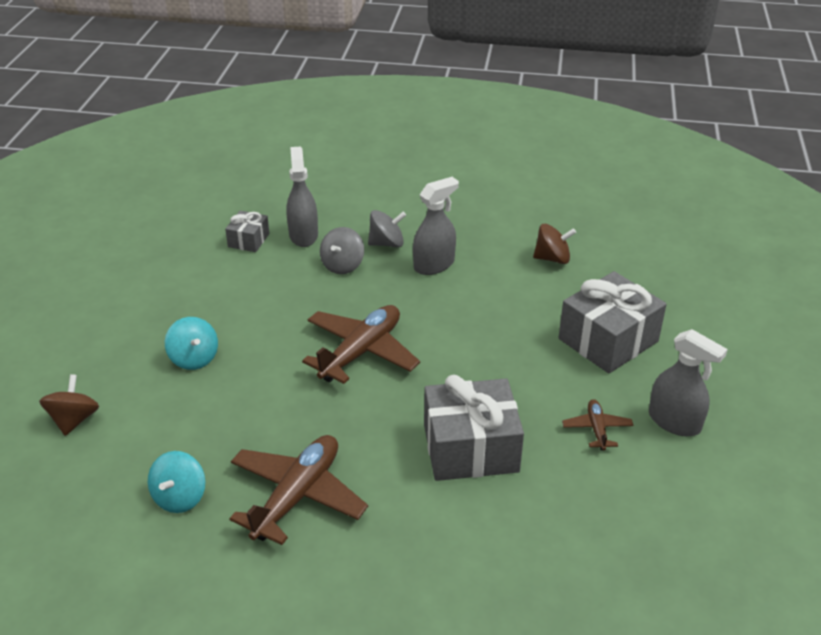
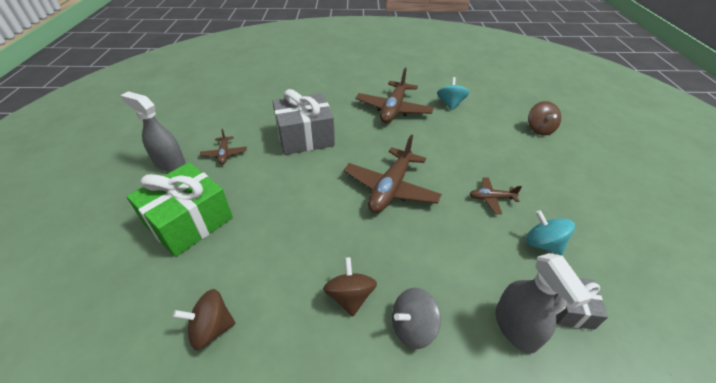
camera: 170 degrees right, 5 degrees up
turquoise spinning top [165,317,218,370] -> turquoise spinning top moved to [526,210,575,255]
grey spinning top [320,227,364,274] -> none
grey spray bottle [413,177,459,275] -> brown spinning top [323,257,377,316]
grey gift [559,271,667,373] -> green gift [126,162,233,257]
none -> brown plane [470,177,522,214]

